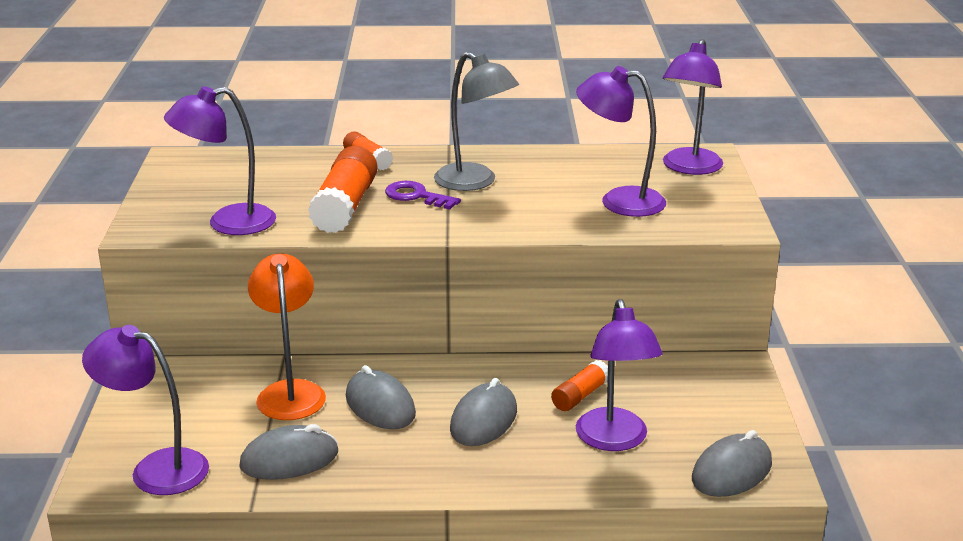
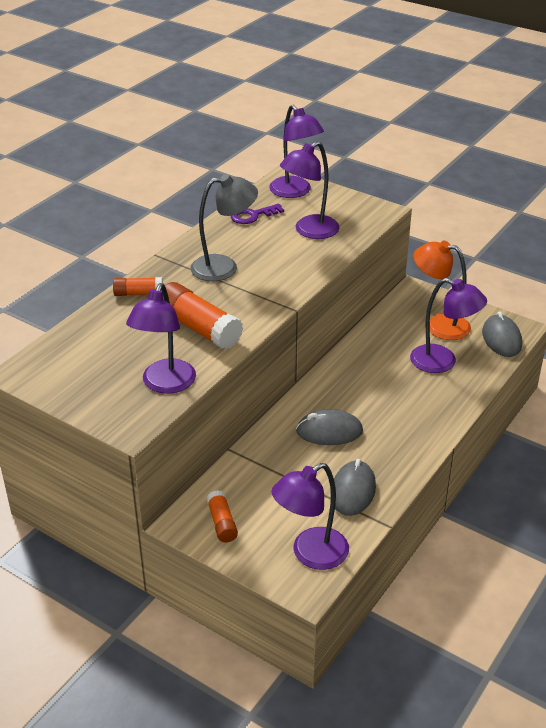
camera: 55 degrees left, 10 degrees up
orange lamp [248,254,326,420] -> orange lamp moved to [413,241,471,340]
purple key [385,181,461,209] -> purple key moved to [230,204,284,224]
grey mouse [450,378,517,446] -> none
orange glue stick [551,360,608,411] -> orange glue stick moved to [207,490,238,543]

